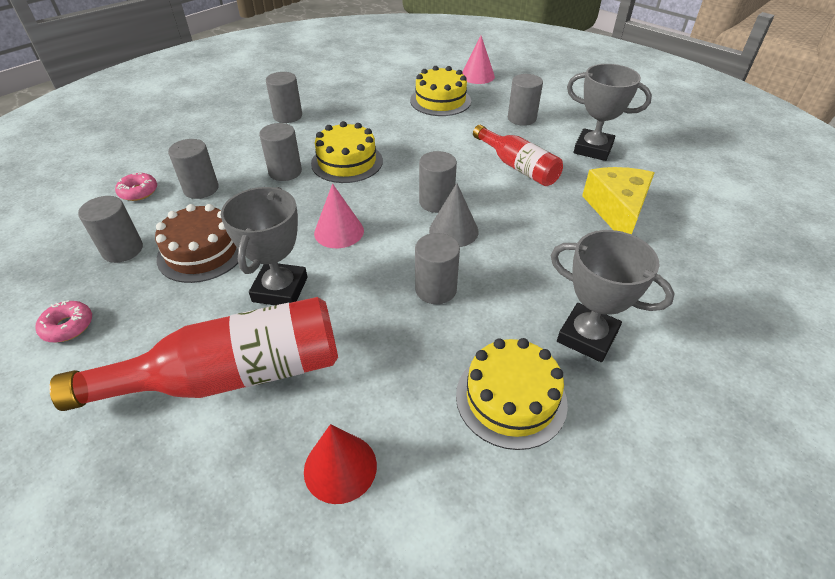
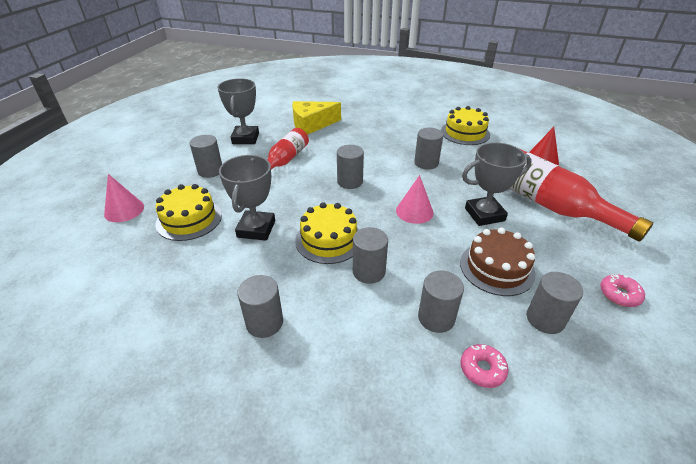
camera: 115 degrees left, 5 degrees down
grey cone [429,183,479,247] -> none
grey trophy [551,230,675,362] -> grey trophy moved to [219,155,275,241]

